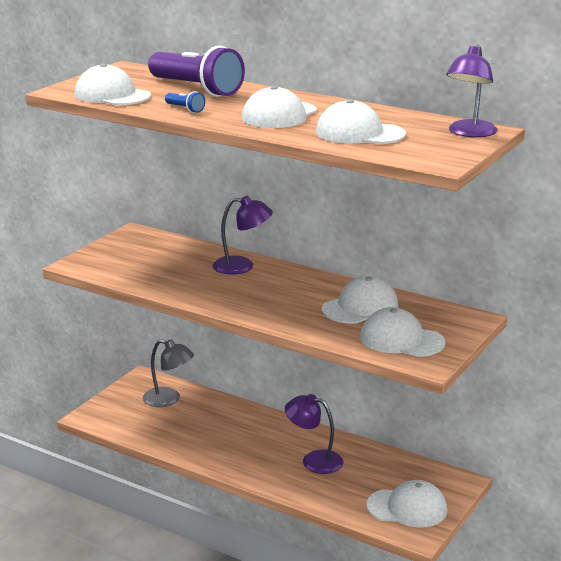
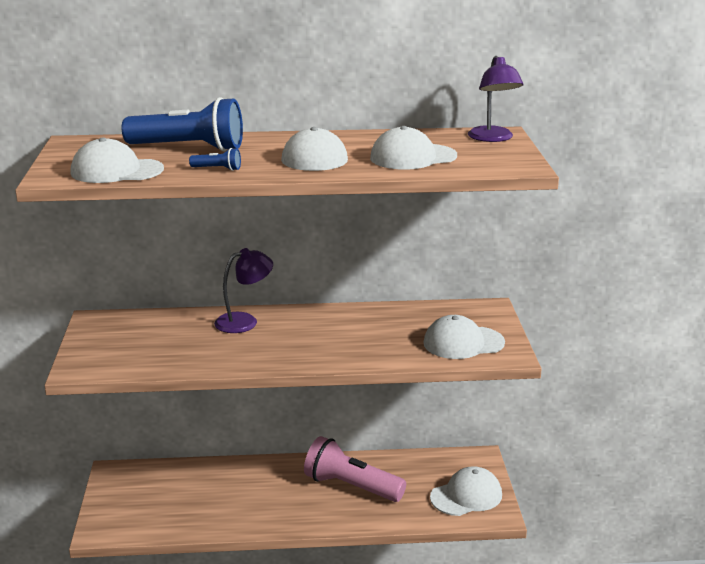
camera: 35 degrees left, 0 degrees up
grey lamp [143,339,194,407] -> none
purple flashlight [148,46,245,97] -> blue flashlight [122,97,243,151]
purple lamp [285,394,343,474] -> pink flashlight [304,436,406,502]
white cap [322,276,398,324] -> none

